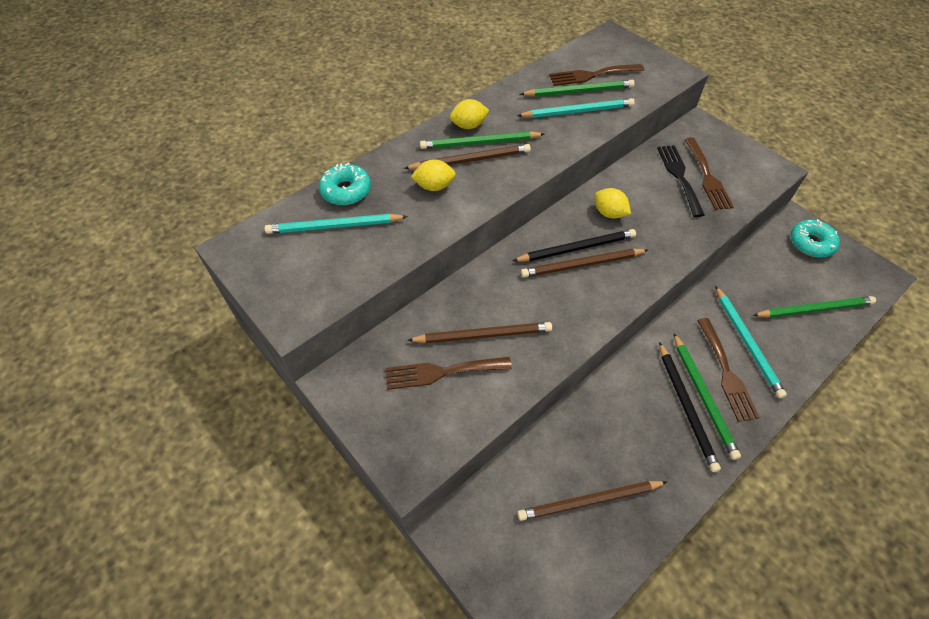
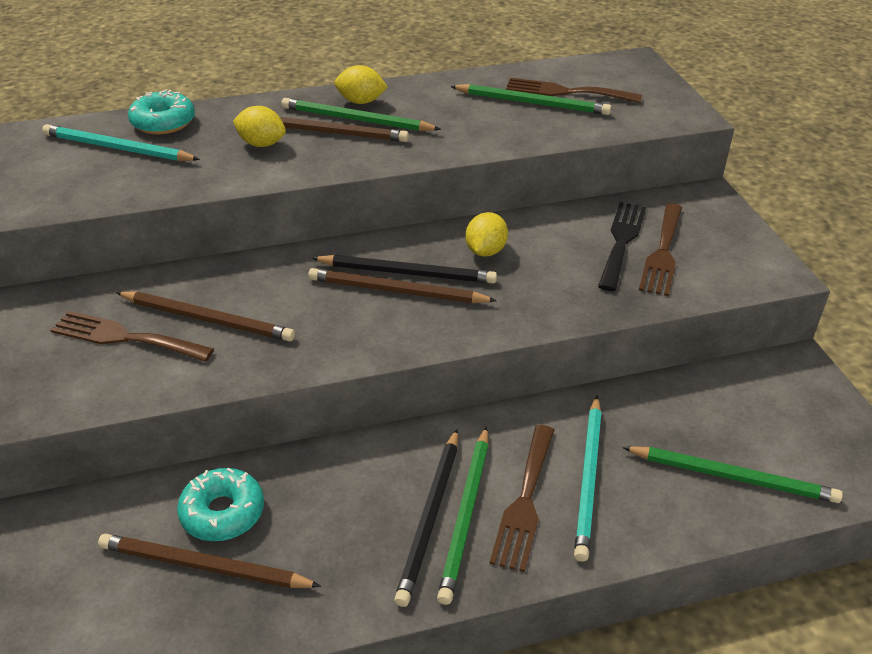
camera: 25 degrees right, 15 degrees down
turquoise pencil [517,98,635,118] -> none
yellow lemon [594,188,631,219] -> yellow lemon turned 45 degrees clockwise [466,212,508,257]
turquoise donut [790,219,840,258] -> turquoise donut moved to [177,468,264,541]

